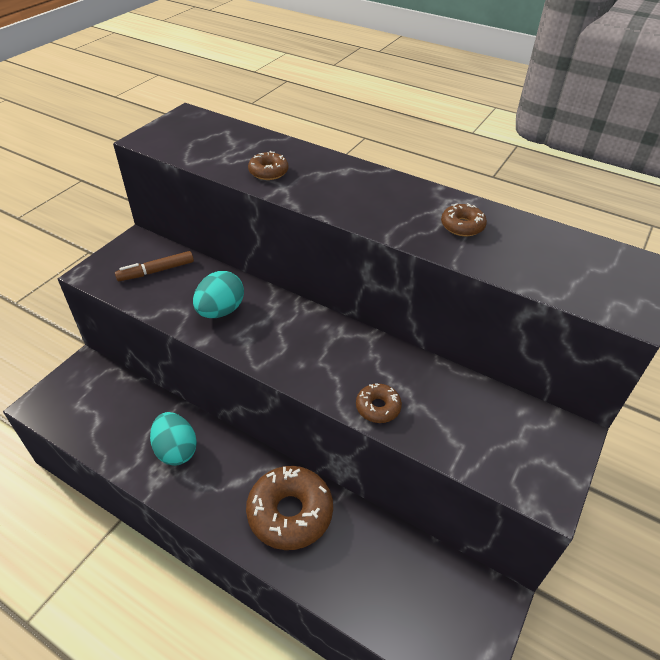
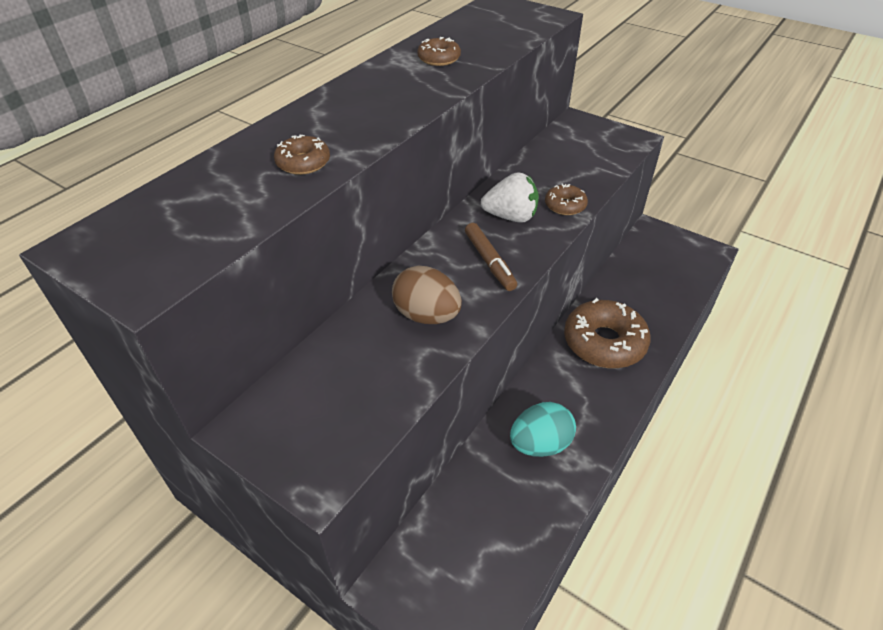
camera: 85 degrees left, 0 degrees up
brown marker [115,251,194,281] -> brown marker moved to [465,223,517,291]
turquoise egg [193,271,244,318] -> brown egg [392,265,462,324]
none -> white strawberry [481,172,539,223]

